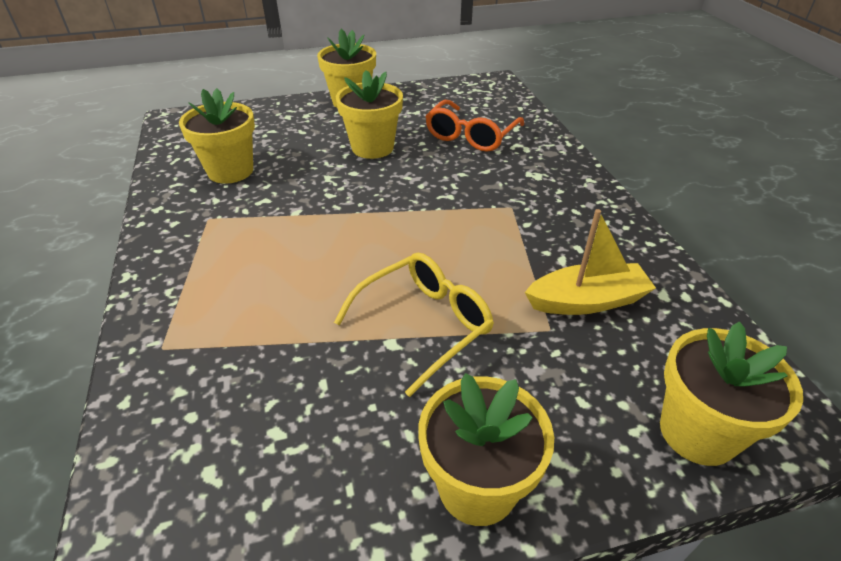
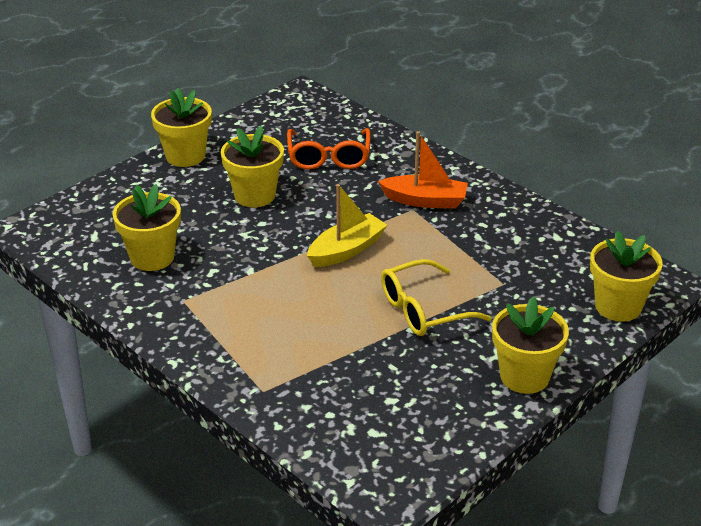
camera: 30 degrees left, 5 degrees down
yellow glasses [334,253,494,397] -> yellow glasses turned 135 degrees counterclockwise [381,259,492,336]
yellow boat [525,209,656,315] -> yellow boat moved to [307,184,387,267]
none -> orange boat [378,131,468,209]

